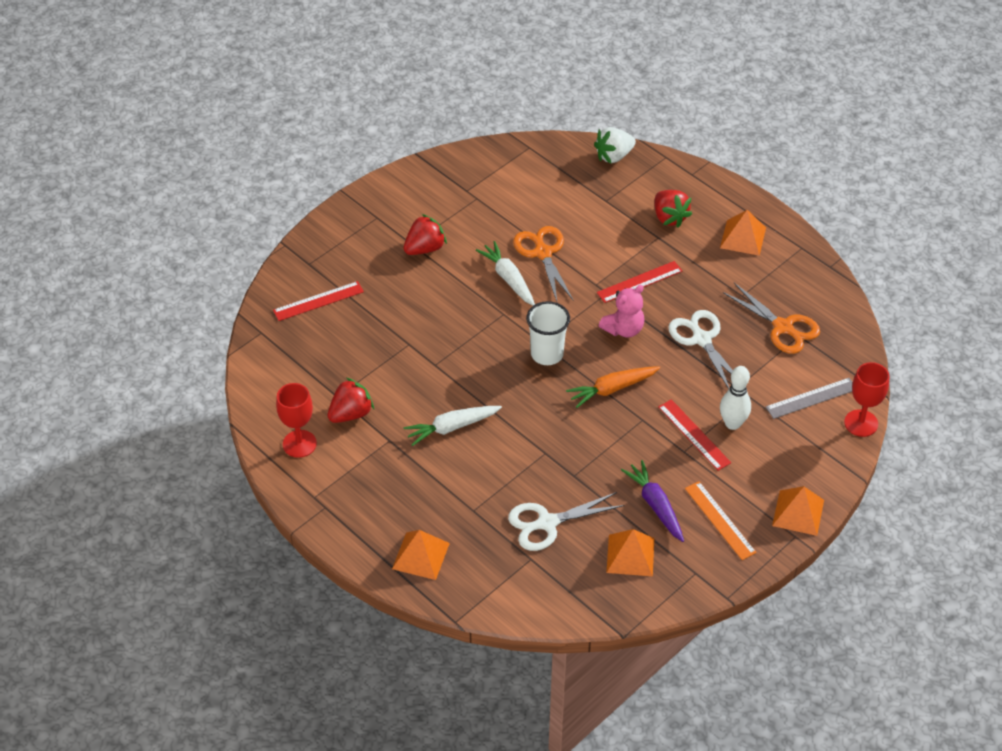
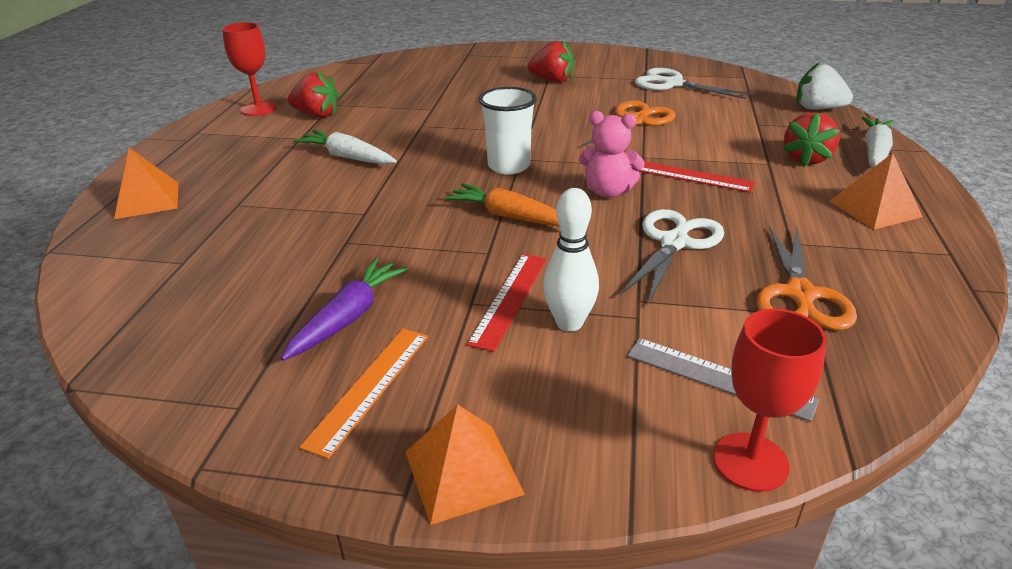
camera: 55 degrees right, 15 degrees down
red ruler [273,281,364,321] -> none
white carrot [476,241,535,306] -> white carrot moved to [862,117,893,168]
white scissors [508,492,624,551] -> white scissors moved to [635,68,752,99]
orange pyramid [606,529,655,576] -> none

